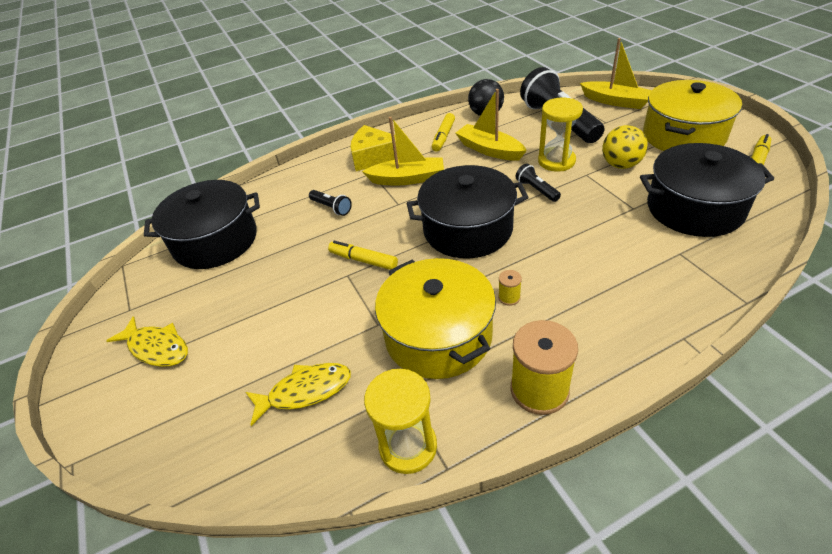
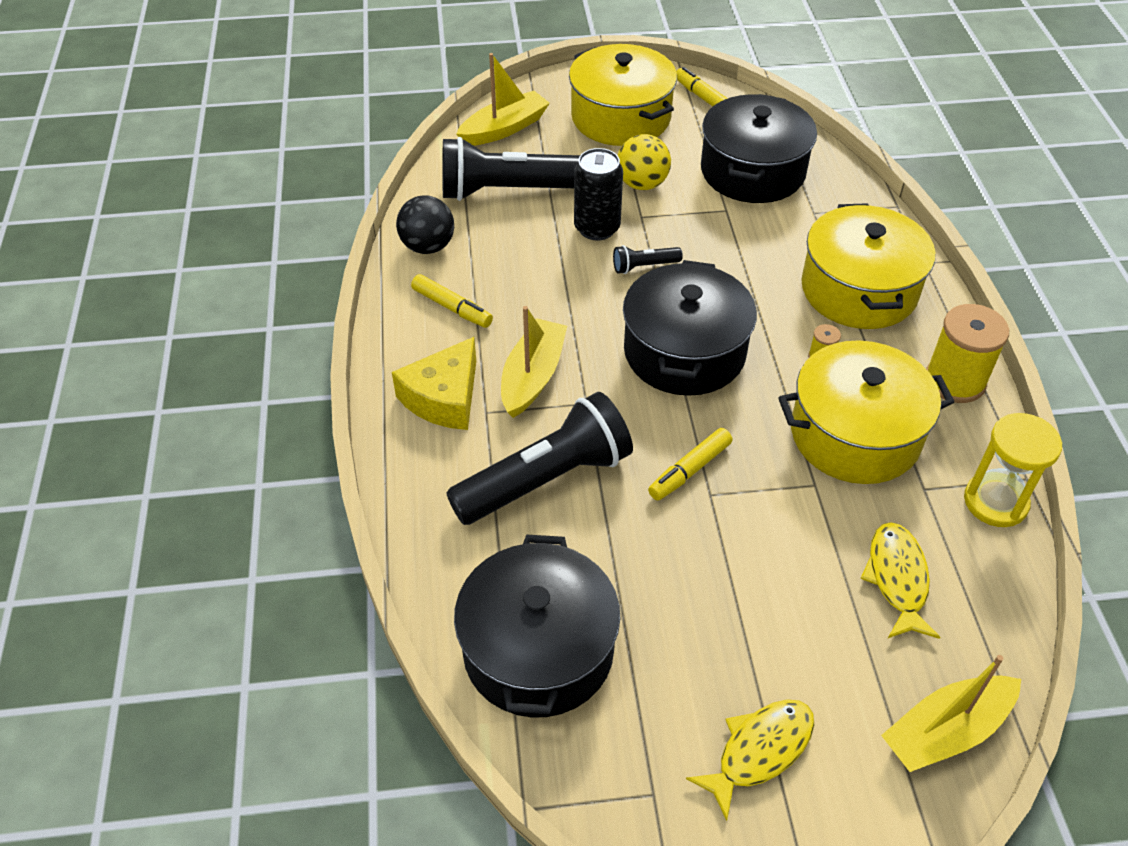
camera: 75 degrees left, 5 degrees up
black flashlight [309,190,352,216] -> black flashlight [446,392,633,525], size x2.30
yellow boat [455,89,527,161] -> yellow boat moved to [881,655,1021,772]
yellow hourglass [538,98,583,172] -> black can [574,148,623,240]
none -> yellow pot [801,203,936,329]

